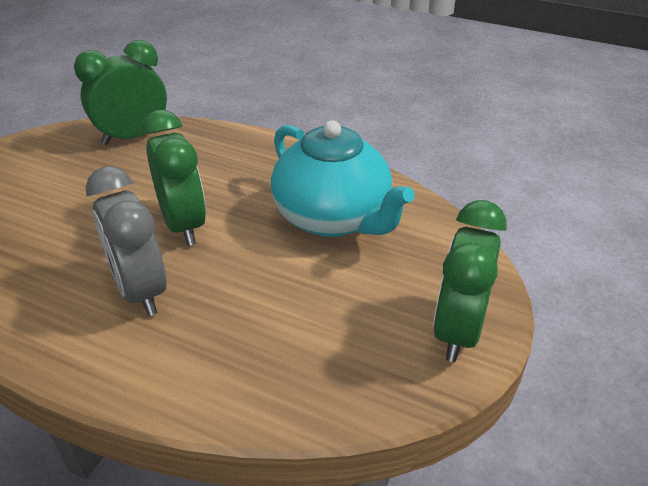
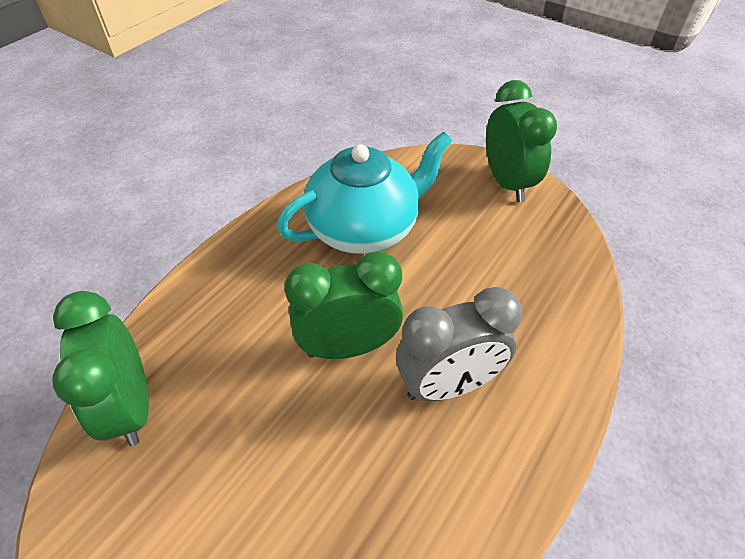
camera: 80 degrees left, 10 degrees up
green clock [433,200,507,362] -> green clock turned 135 degrees counterclockwise [486,80,557,202]

